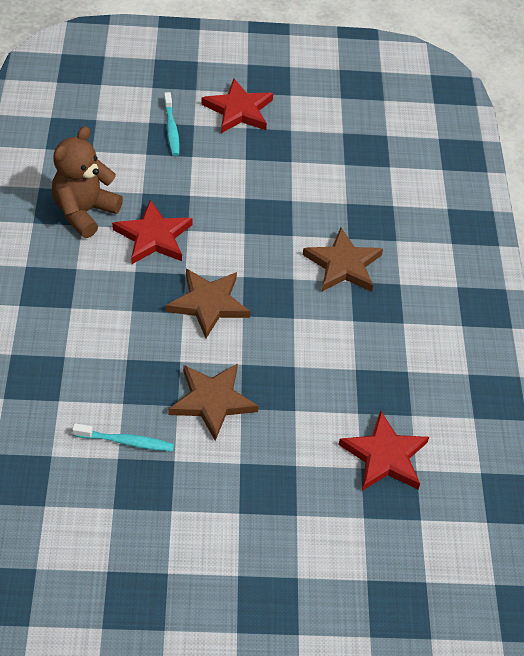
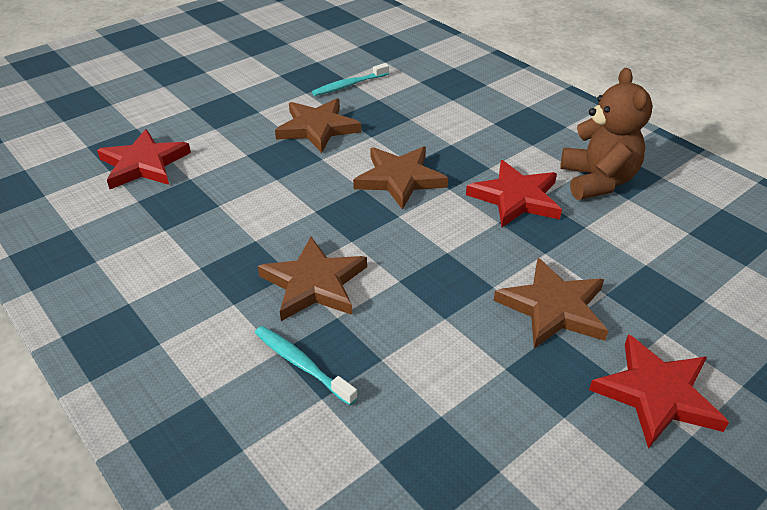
camera: 145 degrees right, 10 degrees down
turquoise toothbrush [164,92,180,156] -> turquoise toothbrush moved to [255,326,358,405]
none -> brown star [494,258,608,349]

